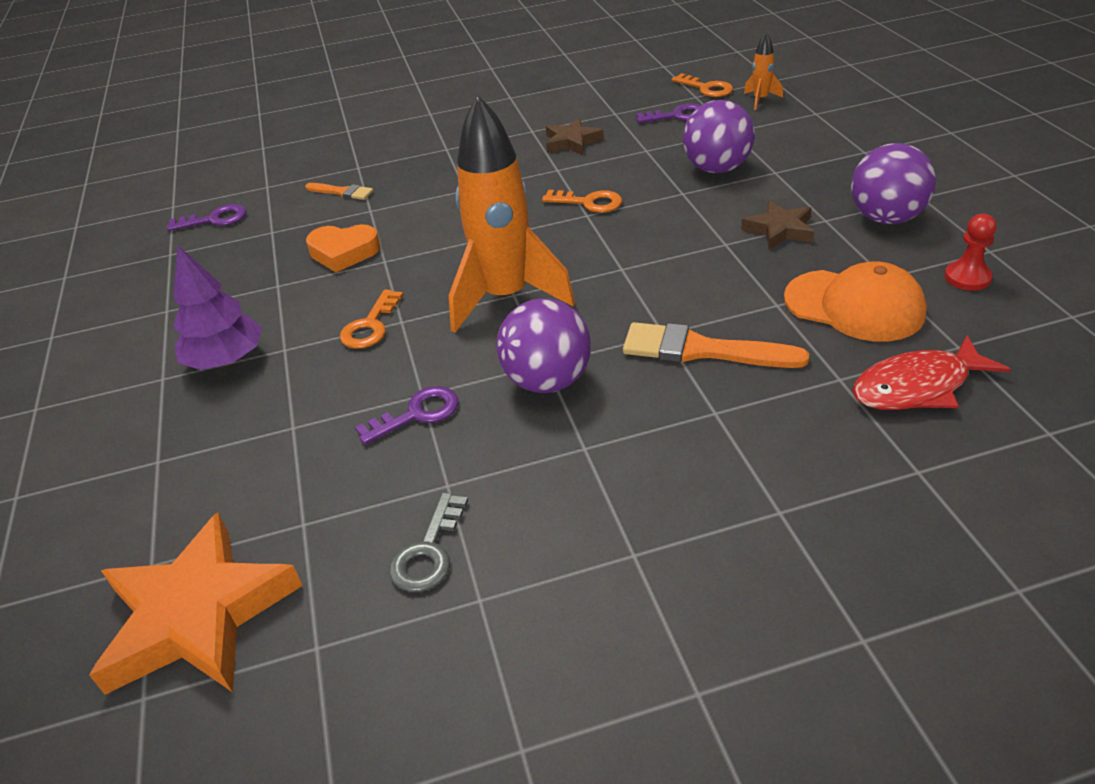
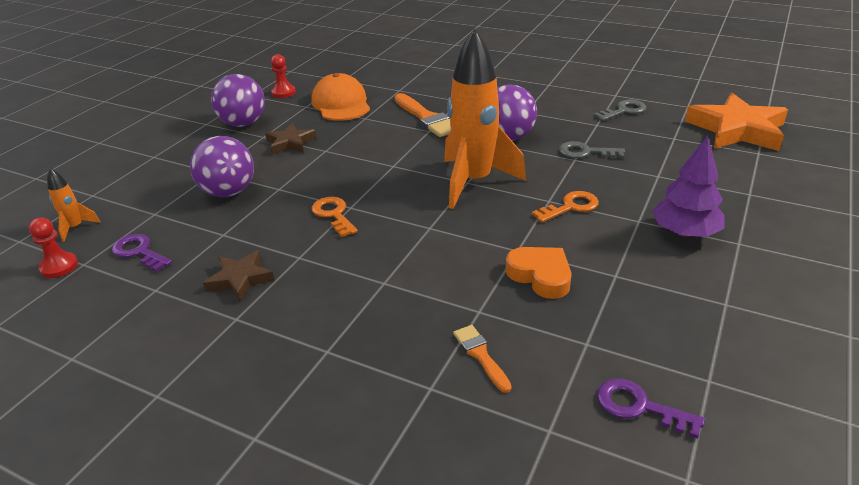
camera: 140 degrees left, 5 degrees down
purple key [355,386,458,445] -> grey key [559,141,625,158]
orange key [671,73,733,97] -> red pawn [29,218,78,278]
red fish [852,335,1010,410] -> none

